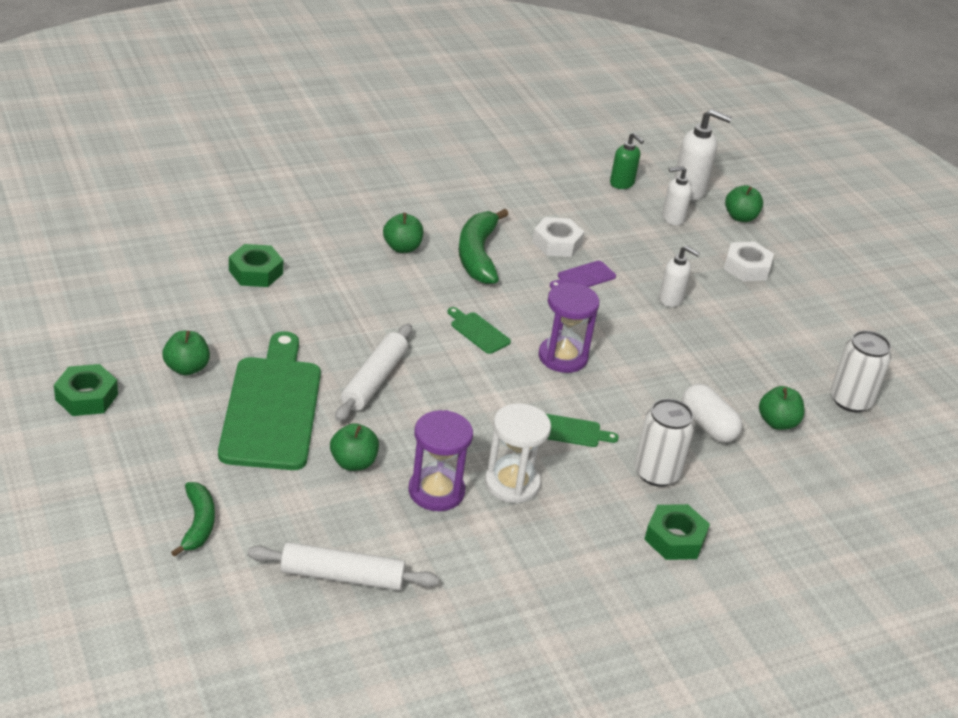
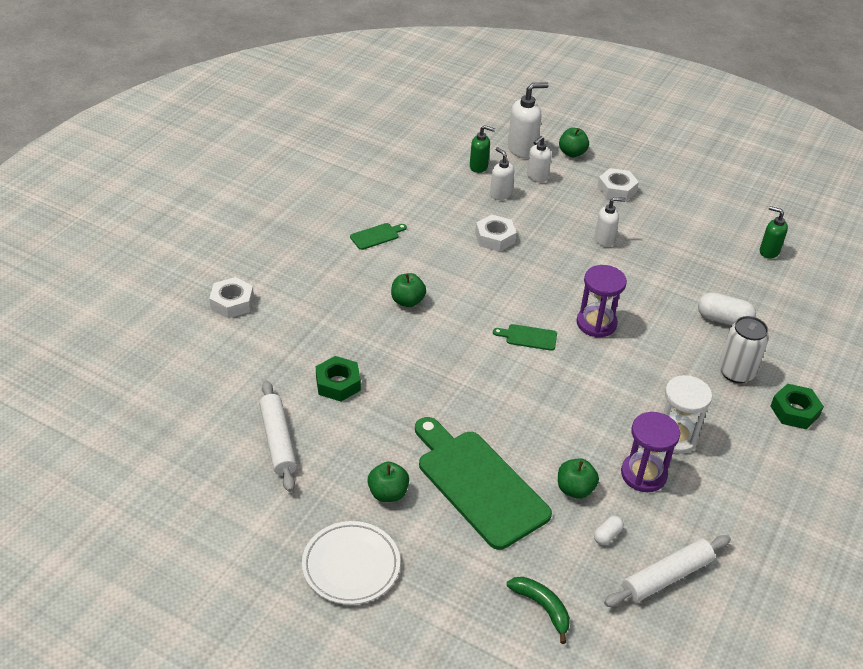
camera: 35 degrees left, 5 degrees up
green nut [54,364,118,416] -> white plate [302,521,400,605]
white rolling pin [335,324,412,422] -> white rolling pin moved to [259,381,297,492]
green banana [459,209,509,284] -> none
green cutting board [546,414,619,447] -> green cutting board moved to [350,223,407,250]
purple cutting board [550,261,616,288] -> none
green apple [759,386,804,430] -> none
white can [830,330,892,412] -> green soap dispenser [760,206,788,259]
none -> white nut [209,277,254,318]
none -> white soap dispenser [490,147,514,200]
none -> white capsule [594,516,624,545]

